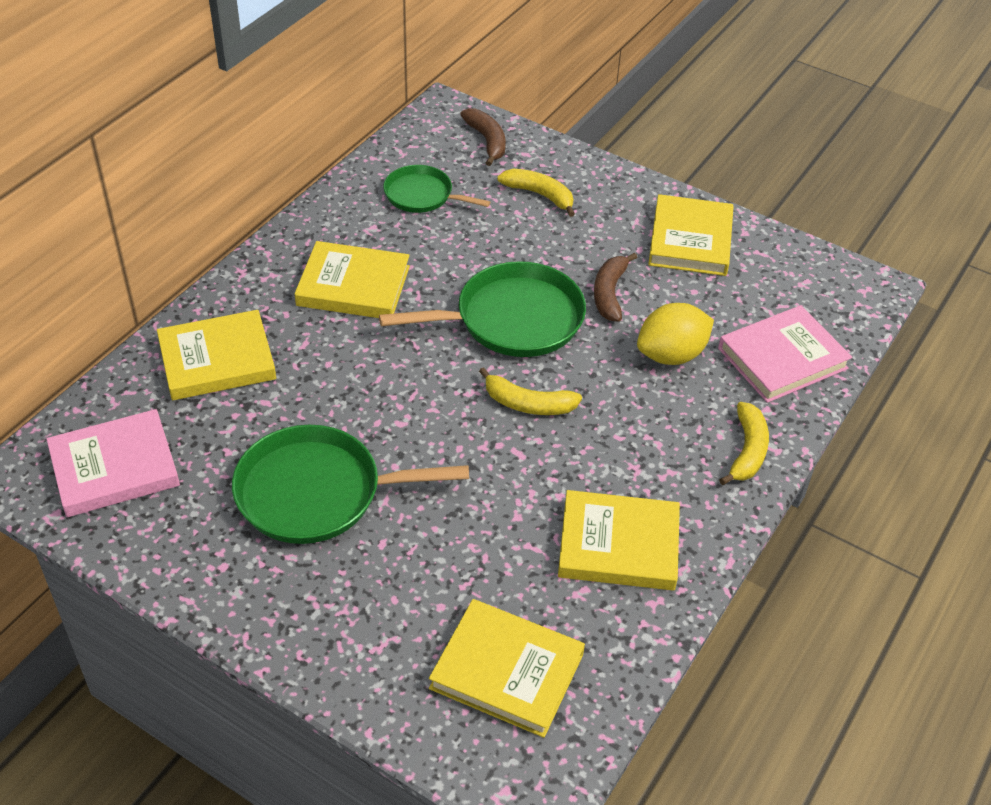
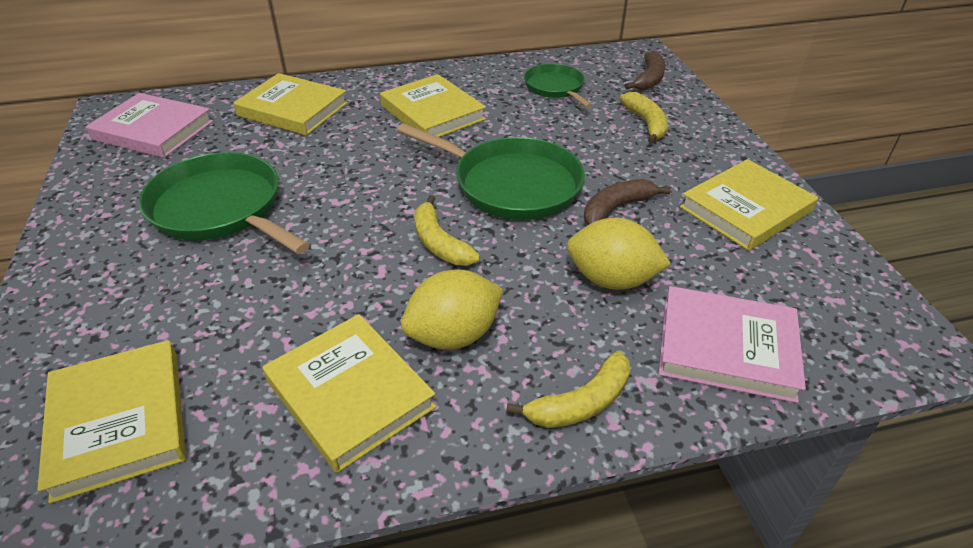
camera: 45 degrees right, 5 degrees down
none -> yellow lemon [401,270,503,350]

